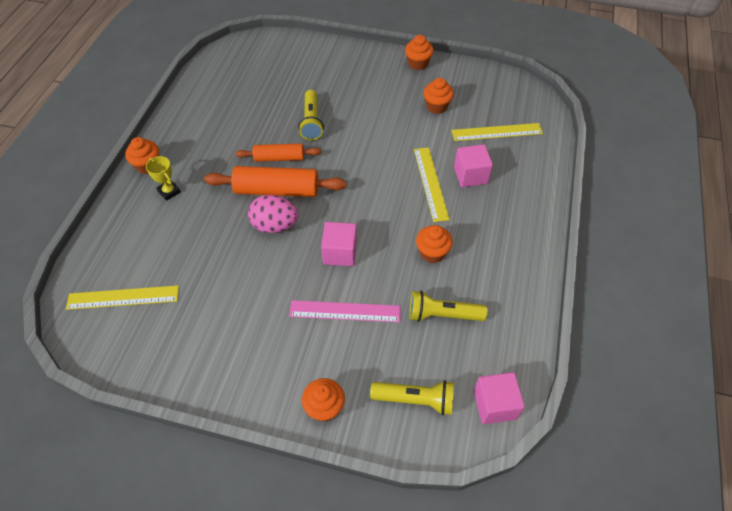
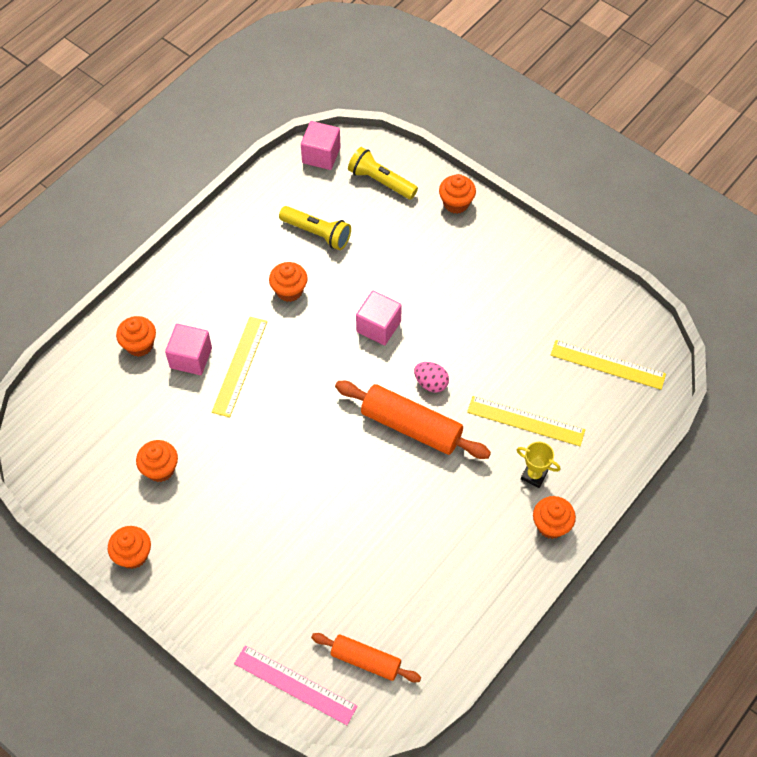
camera: 155 degrees left, 5 degrees up
yellow trophy [146,156,181,201] -> yellow trophy turned 45 degrees counterclockwise [517,442,561,488]
orange rolling pin [236,143,321,162] -> orange rolling pin moved to [311,633,421,682]
pink egg [248,195,299,233] -> pink egg [414,362,449,393], size x0.65
pink ruler [289,300,401,322] -> pink ruler moved to [234,645,358,725]
yellow flashlight [298,90,324,140] -> none
yellow ruler [452,123,543,141] -> yellow ruler moved to [467,396,585,446]
none -> orange cupcake [116,316,156,357]

